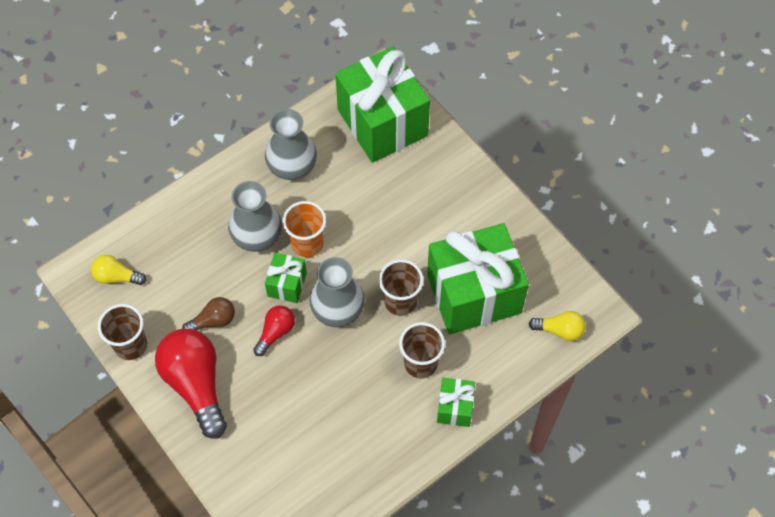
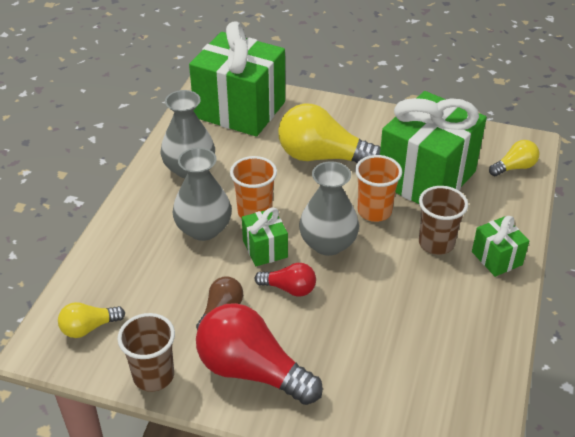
camera: 35 degrees left, 20 degrees down
red light bulb [253,305,295,356] -> red light bulb turned 105 degrees clockwise [254,263,316,297]
brown cup [379,259,424,316] -> orange cup [355,155,402,222]
none -> yellow light bulb [278,104,381,163]

